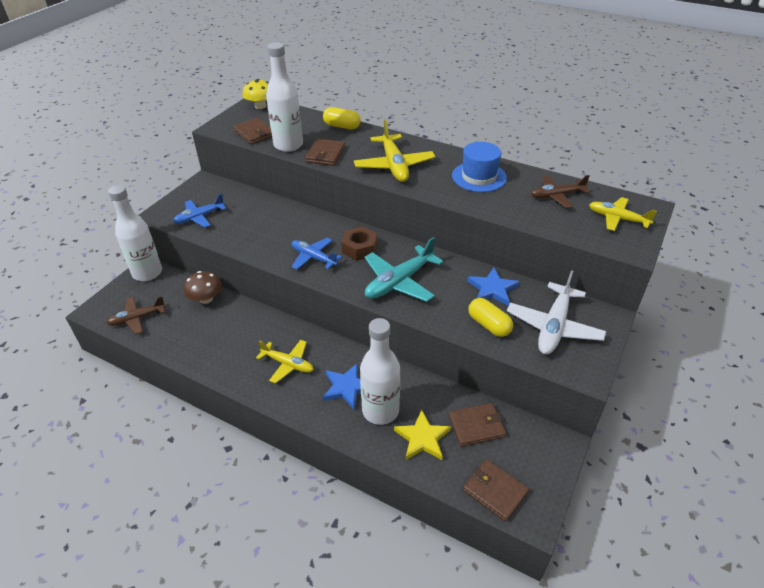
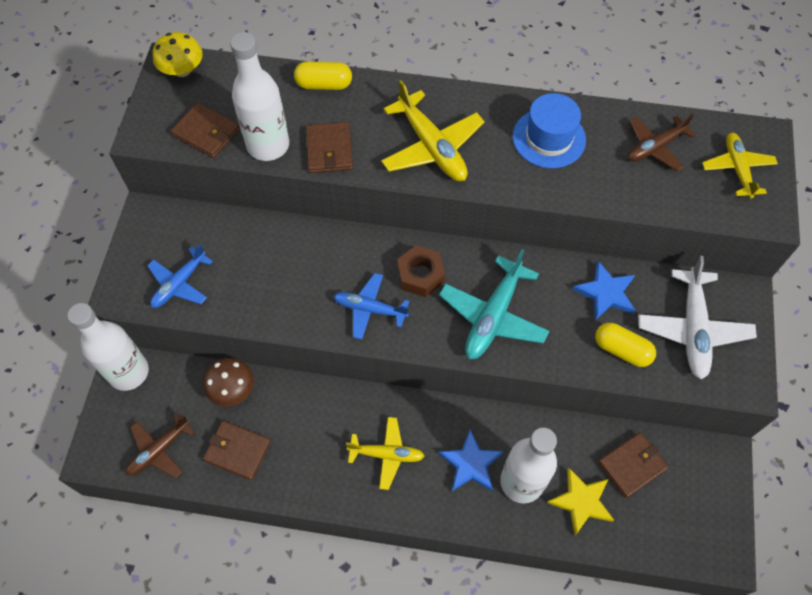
camera: 20 degrees left, 20 degrees up
brown wallet [463,459,529,522] -> brown wallet moved to [203,421,271,480]
yellow plane [589,197,657,231] -> yellow plane turned 75 degrees clockwise [702,133,778,199]

